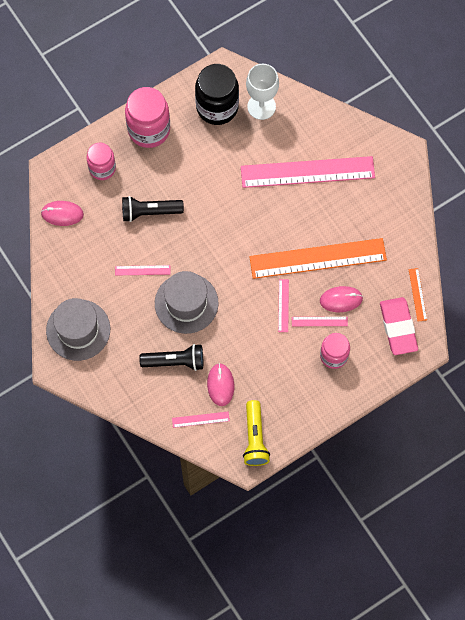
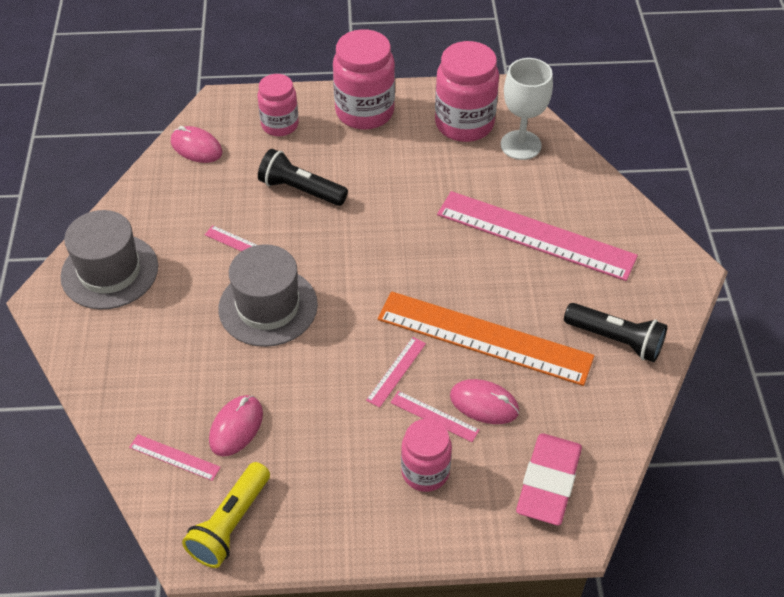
camera: 30 degrees right, 20 degrees down
black flashlight [139,344,203,371] -> black flashlight moved to [564,303,667,362]
black jar [195,64,239,125] -> pink jar [435,41,499,142]
orange ruler [409,268,427,321] -> none

